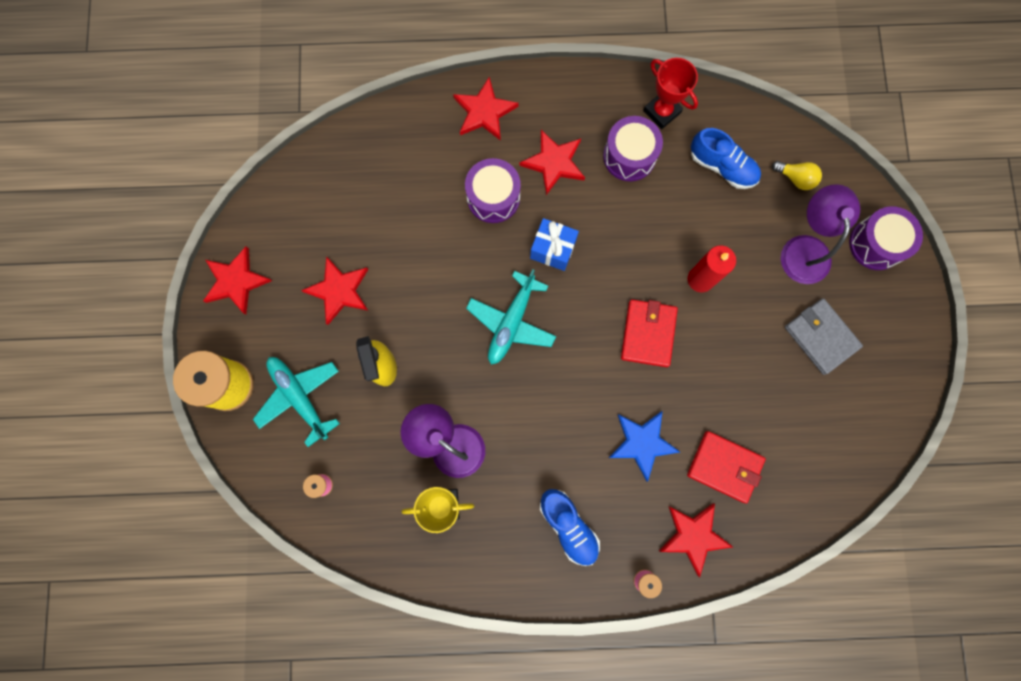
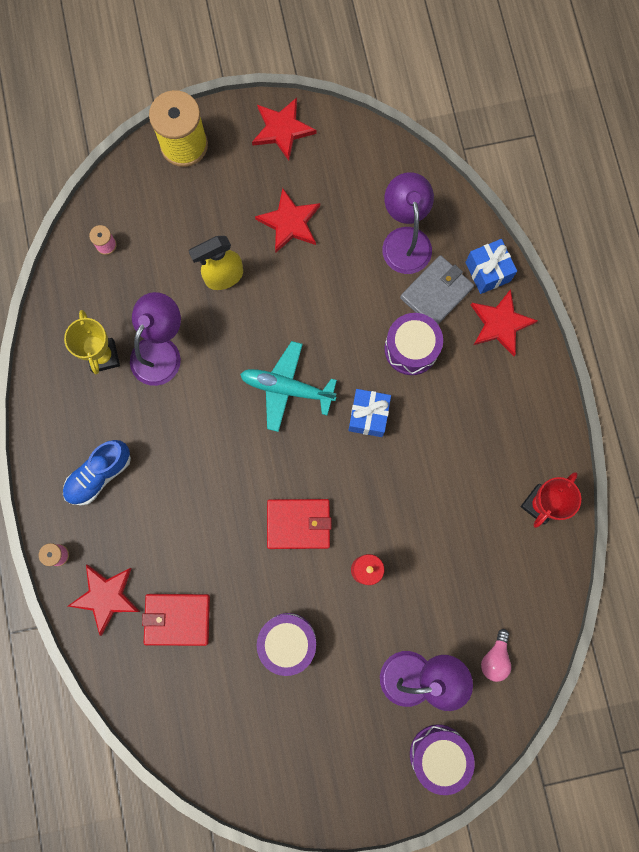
camera: 80 degrees right, 0 degrees up
turquoise plane [253,357,340,447] -> none
red star [519,130,585,195] -> none
purple drum [603,116,663,181] -> purple drum moved to [257,613,316,676]
blue star [608,411,680,482] -> none
red wallet [687,431,766,504] -> red wallet turned 75 degrees clockwise [142,594,210,646]
blue shoe [691,128,761,189] -> none
yellow light bulb [772,161,822,190] -> pink light bulb [481,629,511,682]
grey wallet [785,298,863,375] -> grey wallet moved to [400,255,474,324]
none -> purple lamp [382,172,434,274]
none -> blue gift [465,239,517,294]

